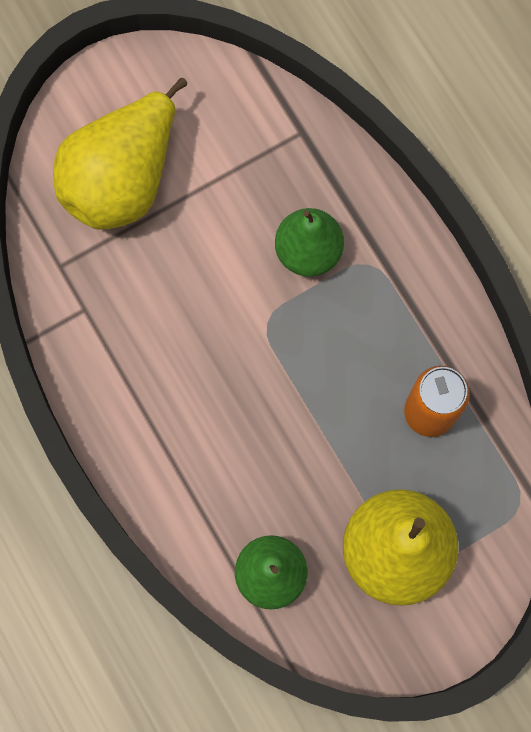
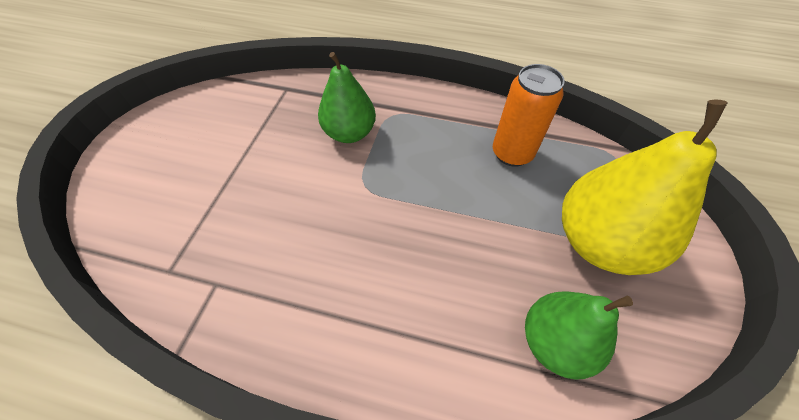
camera: 45 degrees left, 20 degrees down
yellow pear [53,78,187,230] -> none

